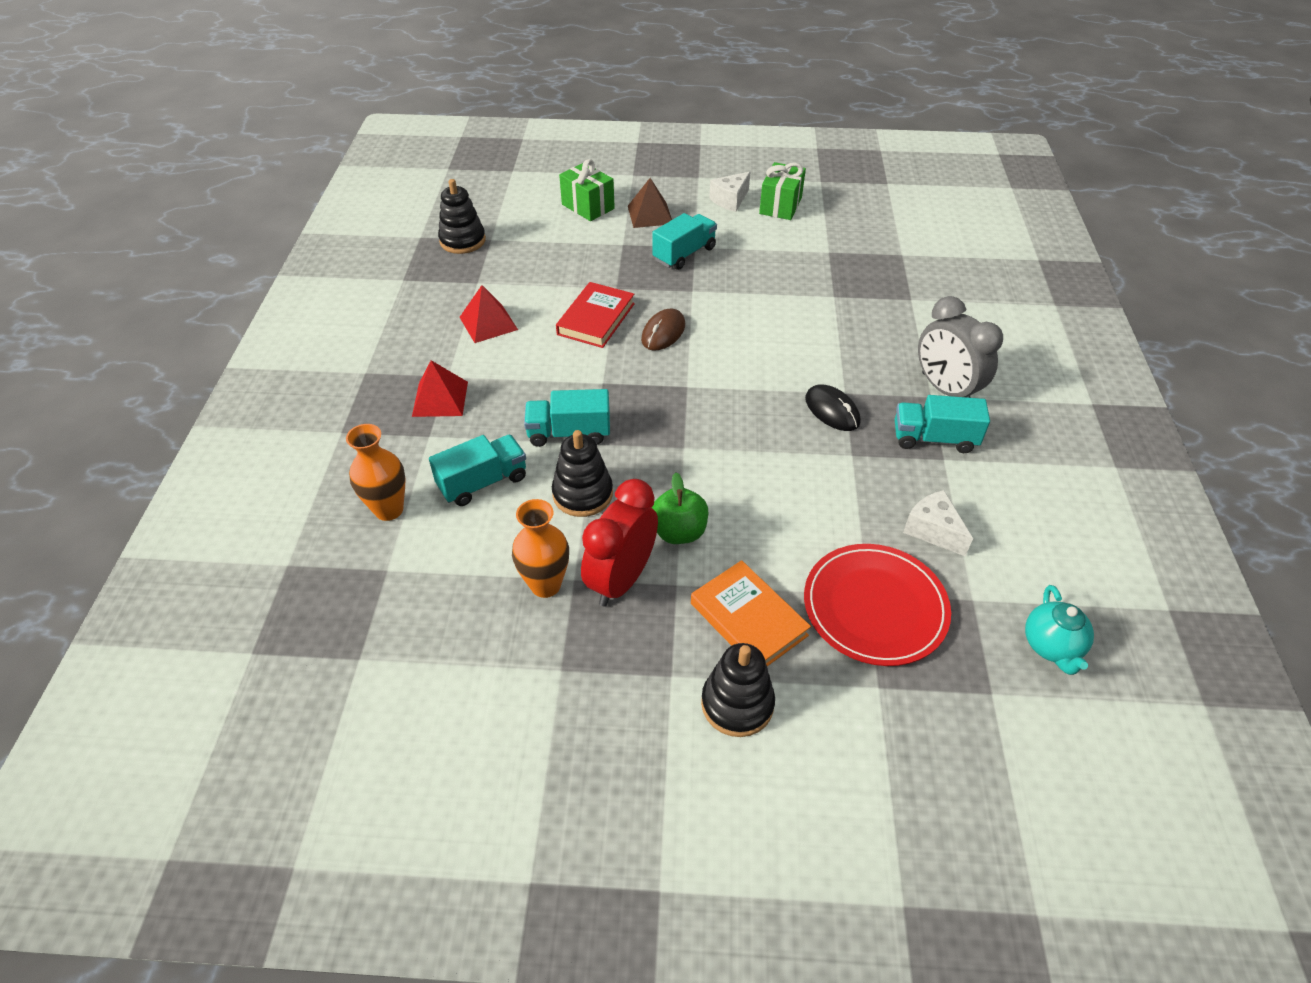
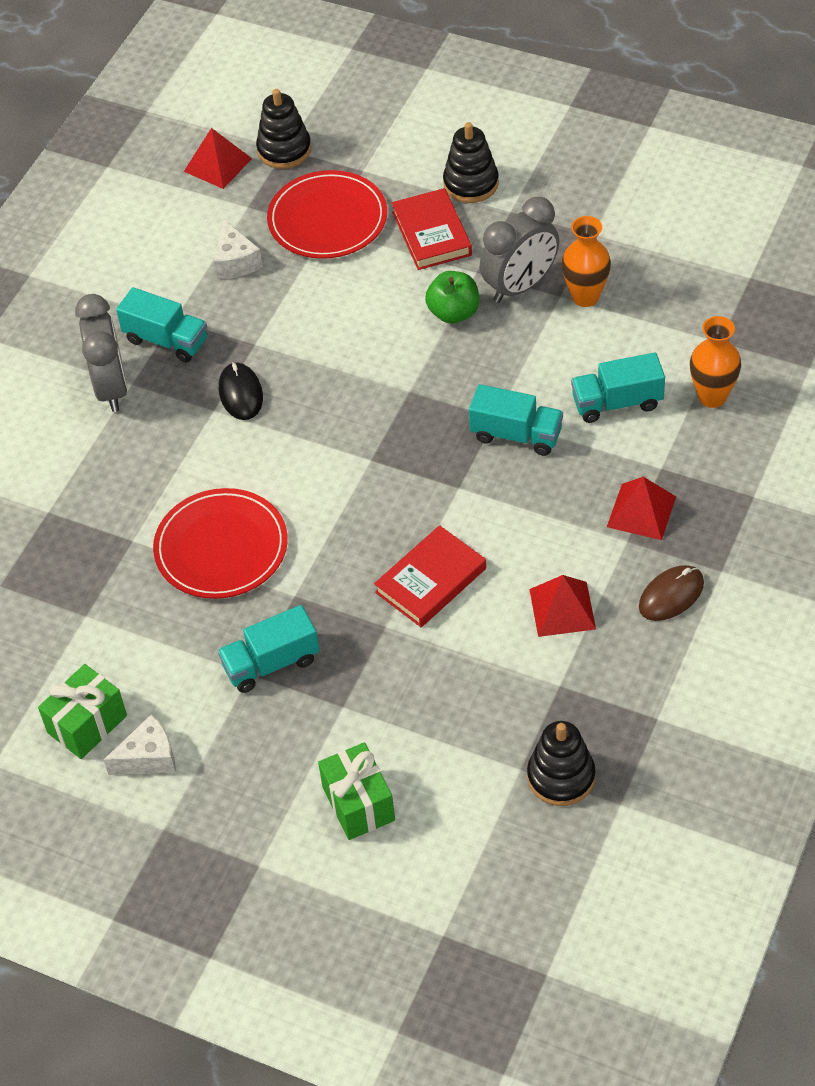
camera: 155 degrees left, 5 degrees up
black stacking toy [552,430,613,517] -> black stacking toy moved to [256,89,311,169]
red clock [581,479,658,607] -> grey clock [480,197,559,303]
brown pyramid [628,178,672,228] -> none
brown mouse [641,309,685,351] -> brown mouse moved to [639,565,704,621]
orange book [691,560,811,666] -> red book [392,188,472,270]
turquoise teapot [1025,585,1094,675] -> red pyramid [184,128,252,189]
none -> red plate [153,488,288,599]

